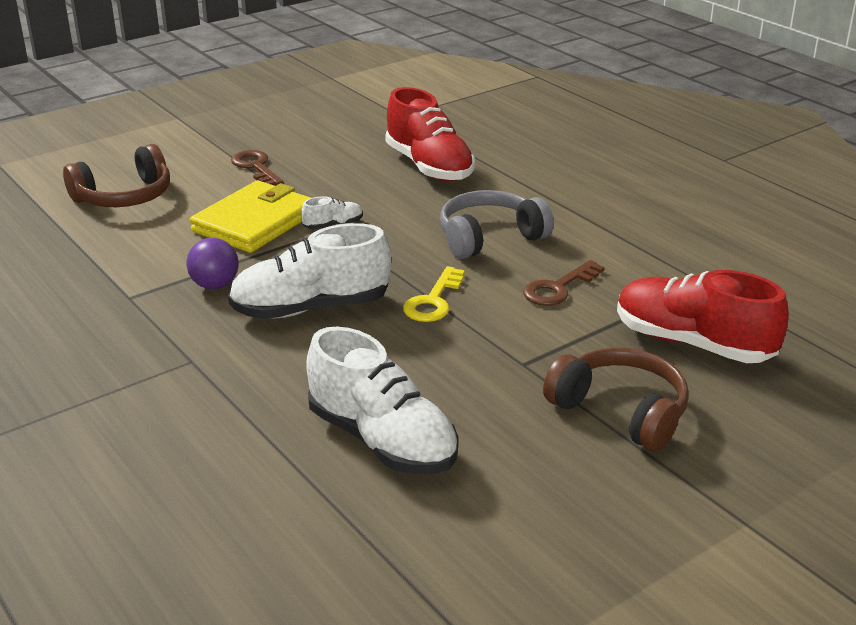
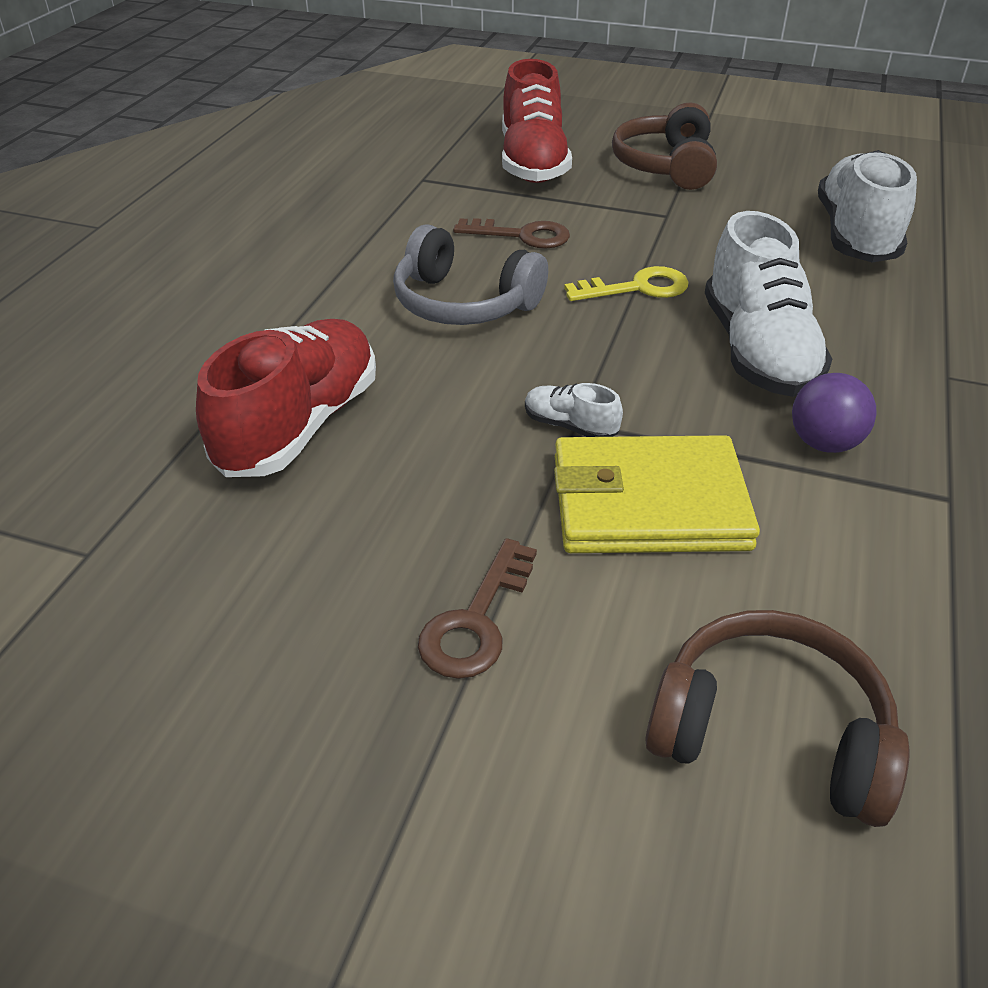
camera: 125 degrees left, 10 degrees up
white shoe [228,223,391,319] -> white shoe turned 45 degrees clockwise [705,211,832,397]

